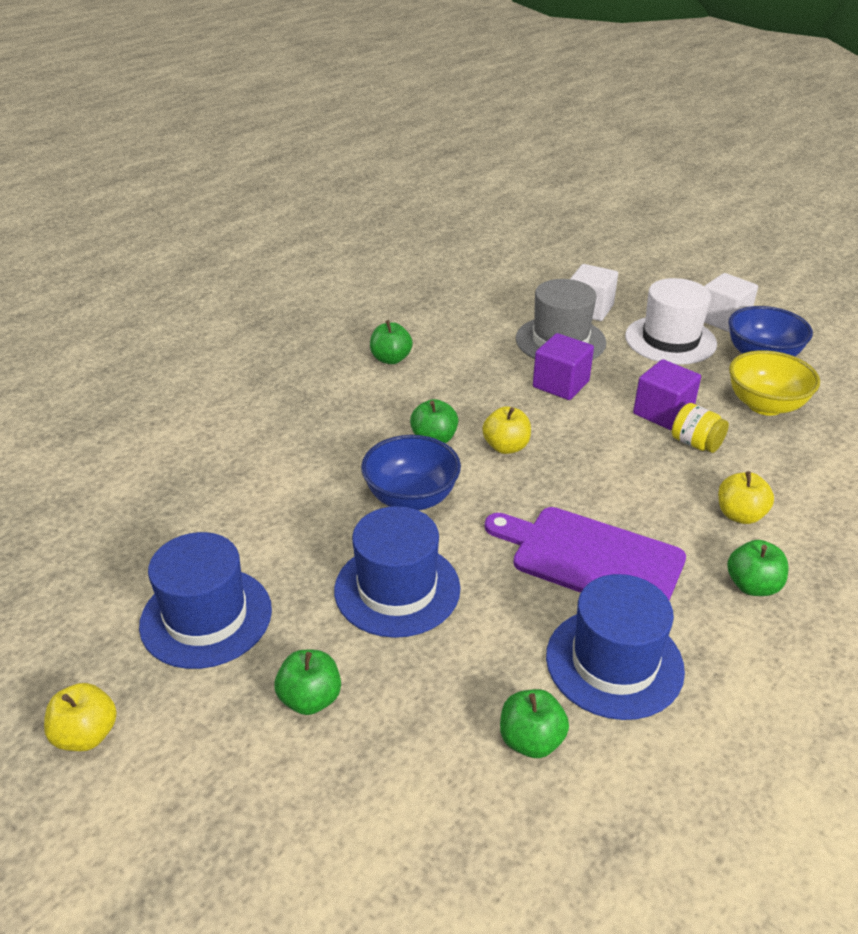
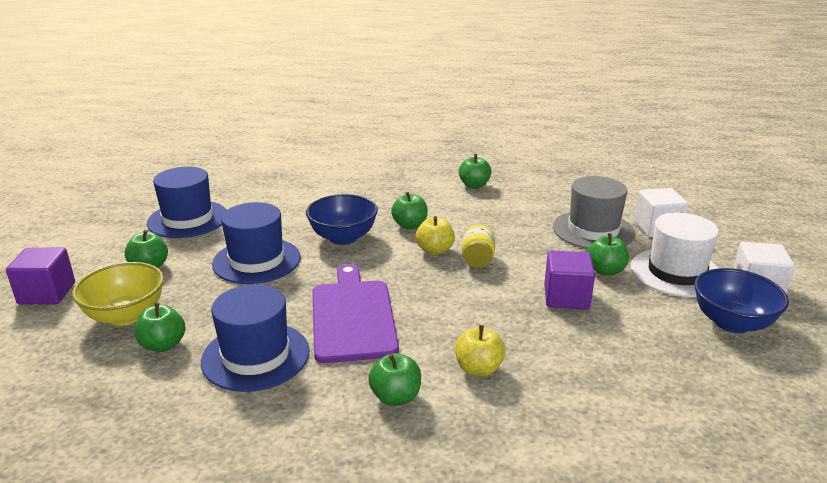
camera: 55 degrees right, 10 degrees down
yellow apple [44,683,117,751] -> none
purple cube [533,333,594,400] -> purple cube moved to [6,248,75,304]
yellow jar [672,403,729,453] -> yellow jar moved to [462,225,495,268]
yellow bowl [729,350,820,416] -> yellow bowl moved to [72,262,164,326]
none -> green apple [587,233,629,276]

